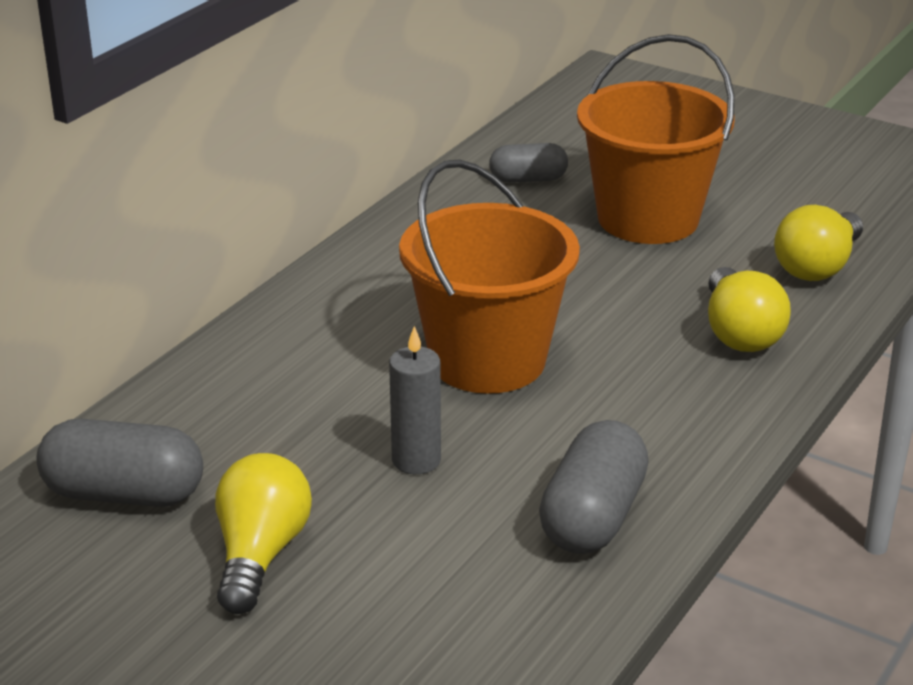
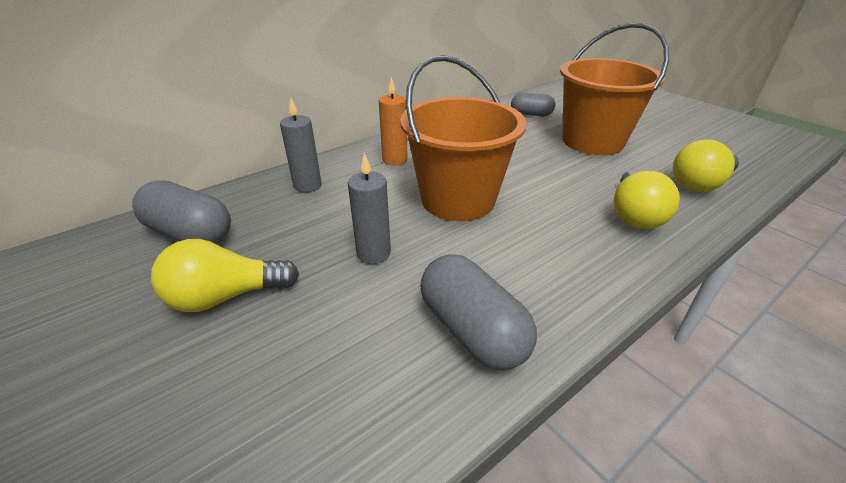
camera: 20 degrees right, 5 degrees up
yellow light bulb [215,453,312,614] -> yellow light bulb turned 135 degrees counterclockwise [151,239,299,312]
grey capsule [539,420,649,554] -> grey capsule turned 75 degrees counterclockwise [420,254,537,370]
none -> grey candle [280,98,321,192]
none -> orange candle [379,77,408,165]

